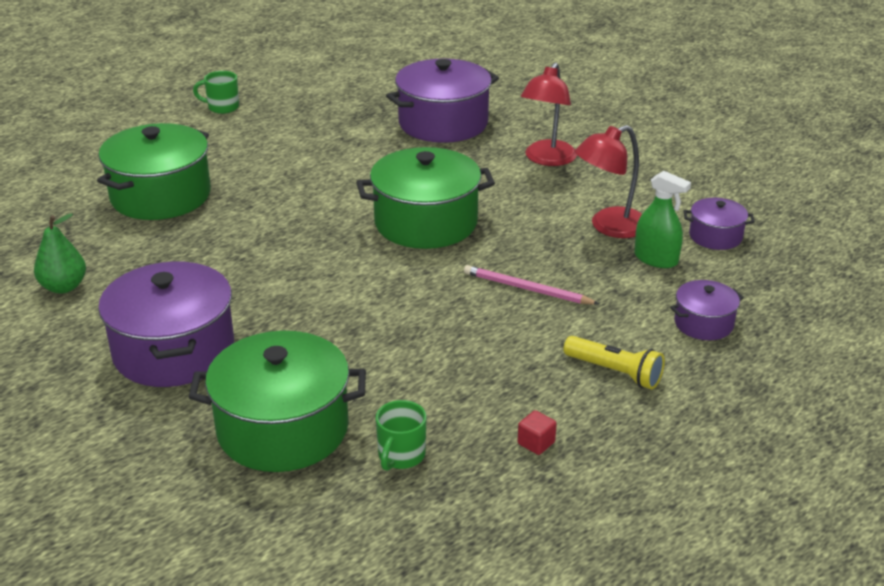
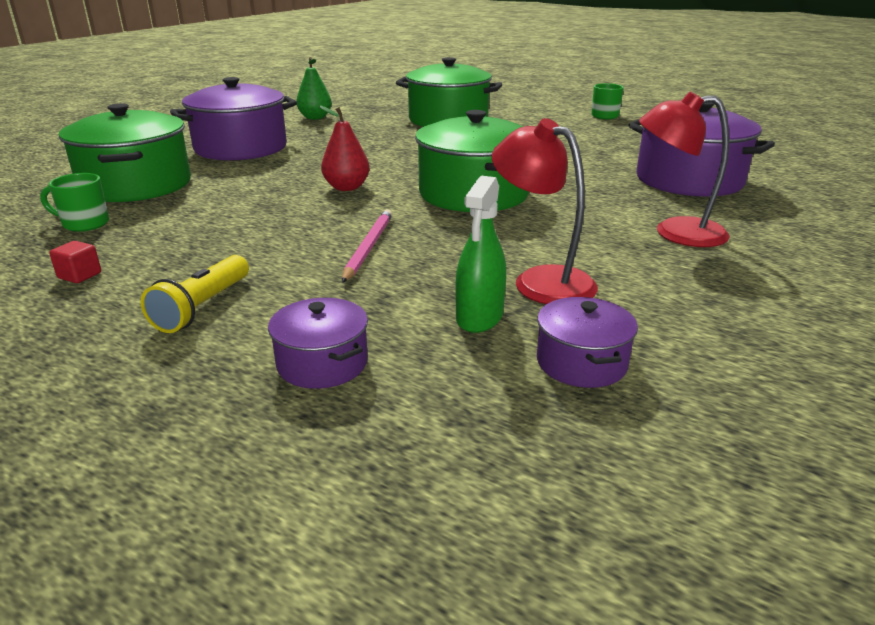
camera: 75 degrees right, 5 degrees down
none -> red pear [319,105,370,191]

